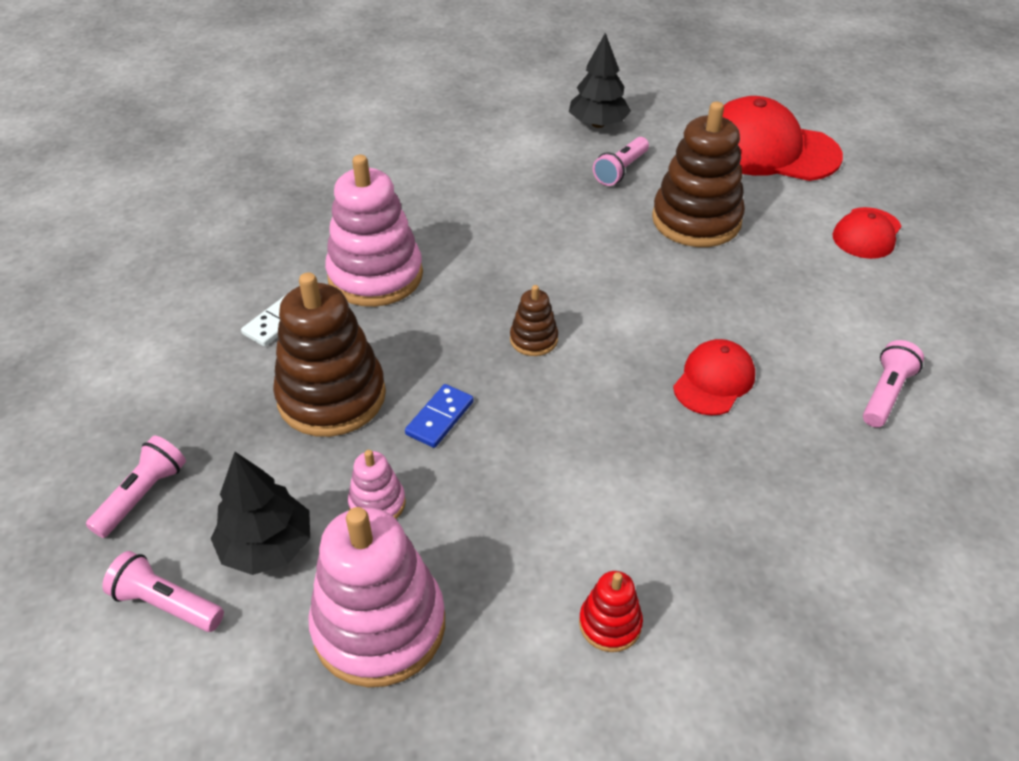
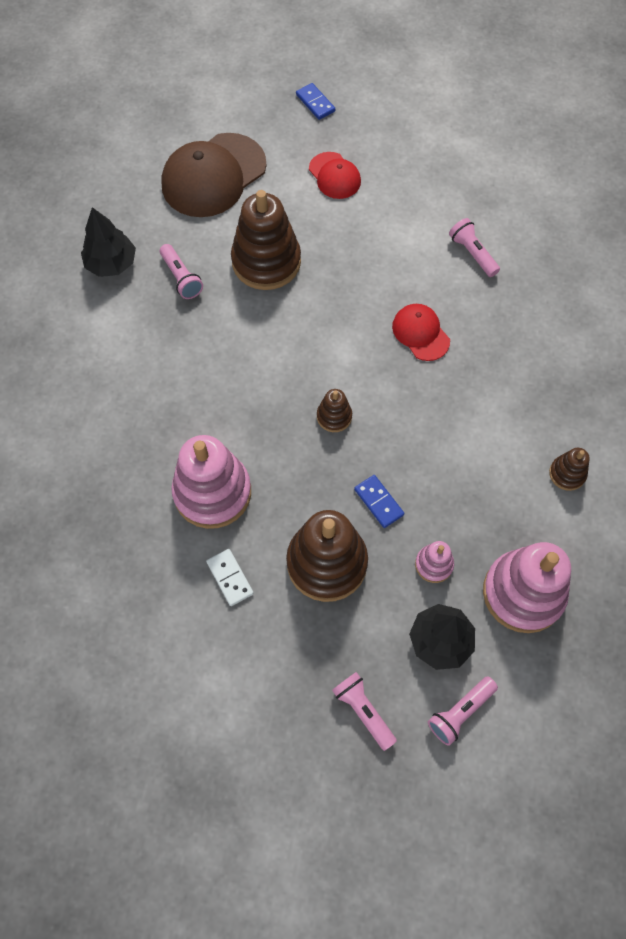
camera: 65 degrees left, 20 degrees up
red stacking toy [579,571,643,652] -> brown stacking toy [549,448,590,491]
red cap [723,96,843,181] -> brown cap [161,133,266,217]
none -> blue domino [296,83,335,120]

